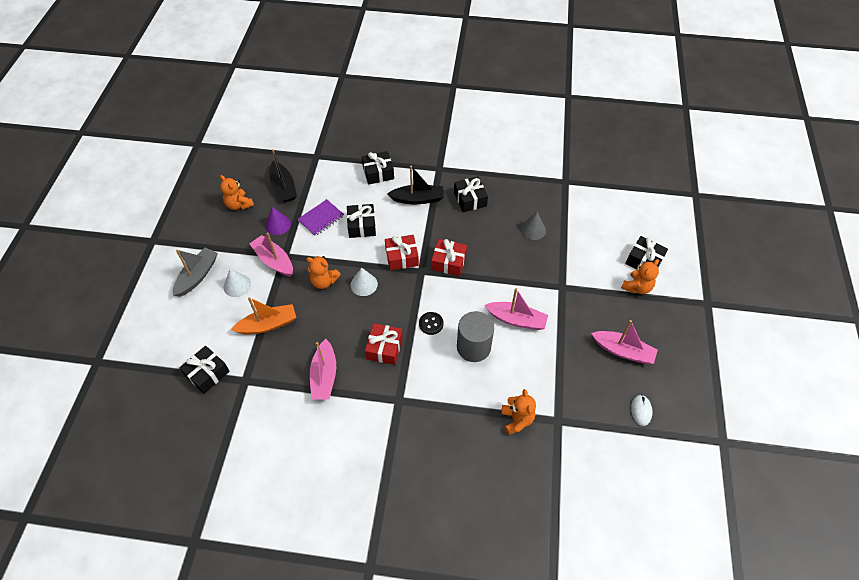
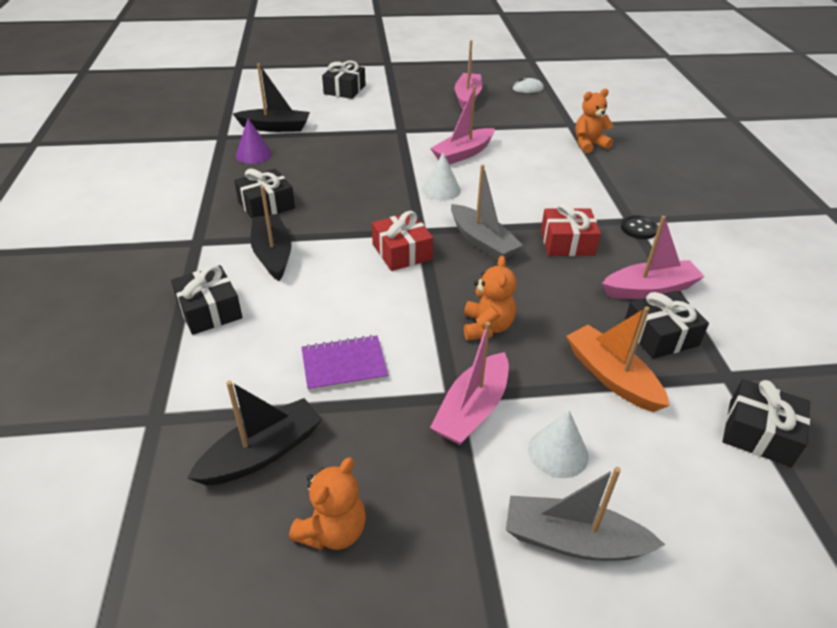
camera: 105 degrees left, 15 degrees down
purple cone [265,207,291,235] -> purple cone moved to [236,119,272,164]
purple notebook [297,199,344,236] -> purple notebook turned 45 degrees counterclockwise [301,335,388,392]
black gift [347,204,376,238] -> black gift moved to [624,291,709,359]
white cone [351,268,378,296] -> white cone moved to [422,152,461,200]
black button [419,312,443,335] -> black button moved to [621,215,658,239]
red gift [431,239,467,276] -> none
grey cylinder [457,311,494,362] -> none
pink boat [484,288,548,330] -> pink boat turned 135 degrees counterclockwise [430,86,495,165]
grey cone [520,212,546,240] -> none
orange teddy bear [621,259,659,294] -> none
none -> black boat [233,63,310,132]
none -> grey boat [451,164,523,261]

